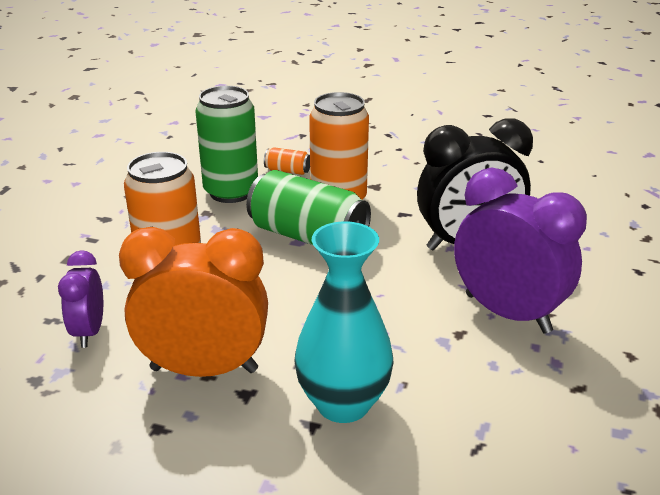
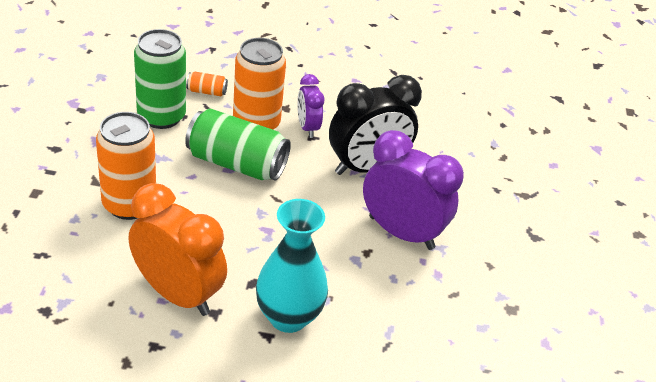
camera: 15 degrees left, 10 degrees up
purple clock [58,250,103,348] -> purple clock moved to [297,74,324,138]
orange clock [119,227,268,377] -> orange clock turned 45 degrees clockwise [129,183,227,316]

